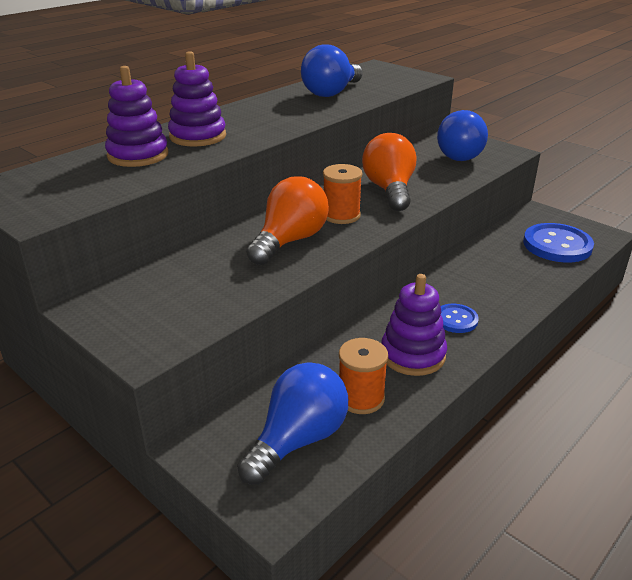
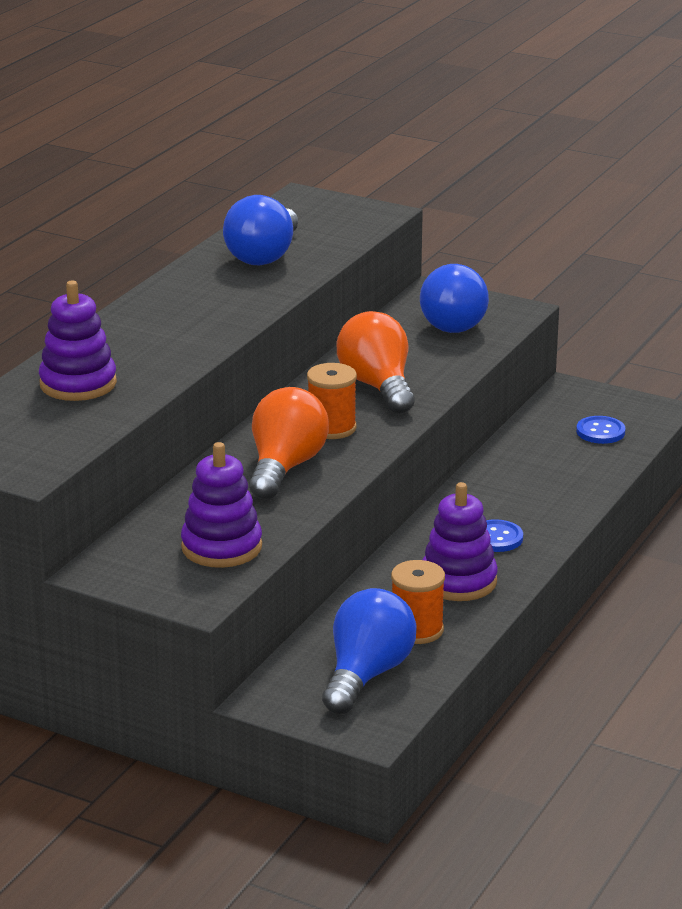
camera: 15 degrees left, 5 degrees down
purple stacking toy [168,51,226,147] -> purple stacking toy moved to [181,442,262,568]
blue button [523,223,594,262] -> blue button [576,416,626,444], size x0.55

